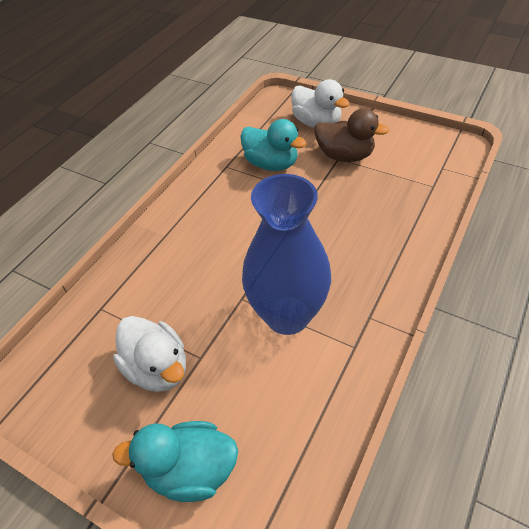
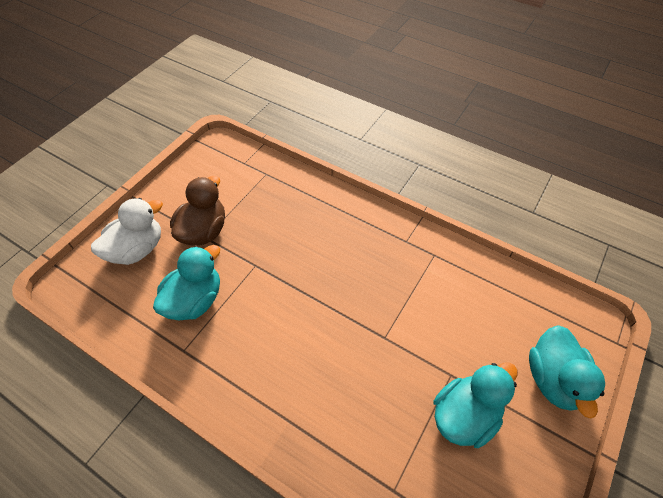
camera: 90 degrees left, 5 degrees up
white duck [113,316,186,392] -> turquoise duck [434,362,518,448]
blue vase [242,174,331,335] -> none

